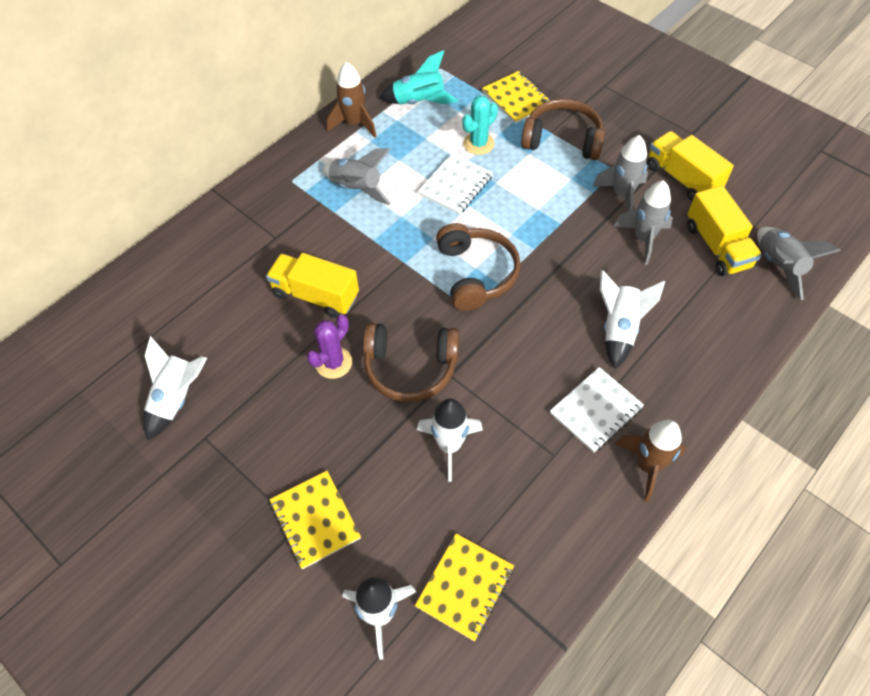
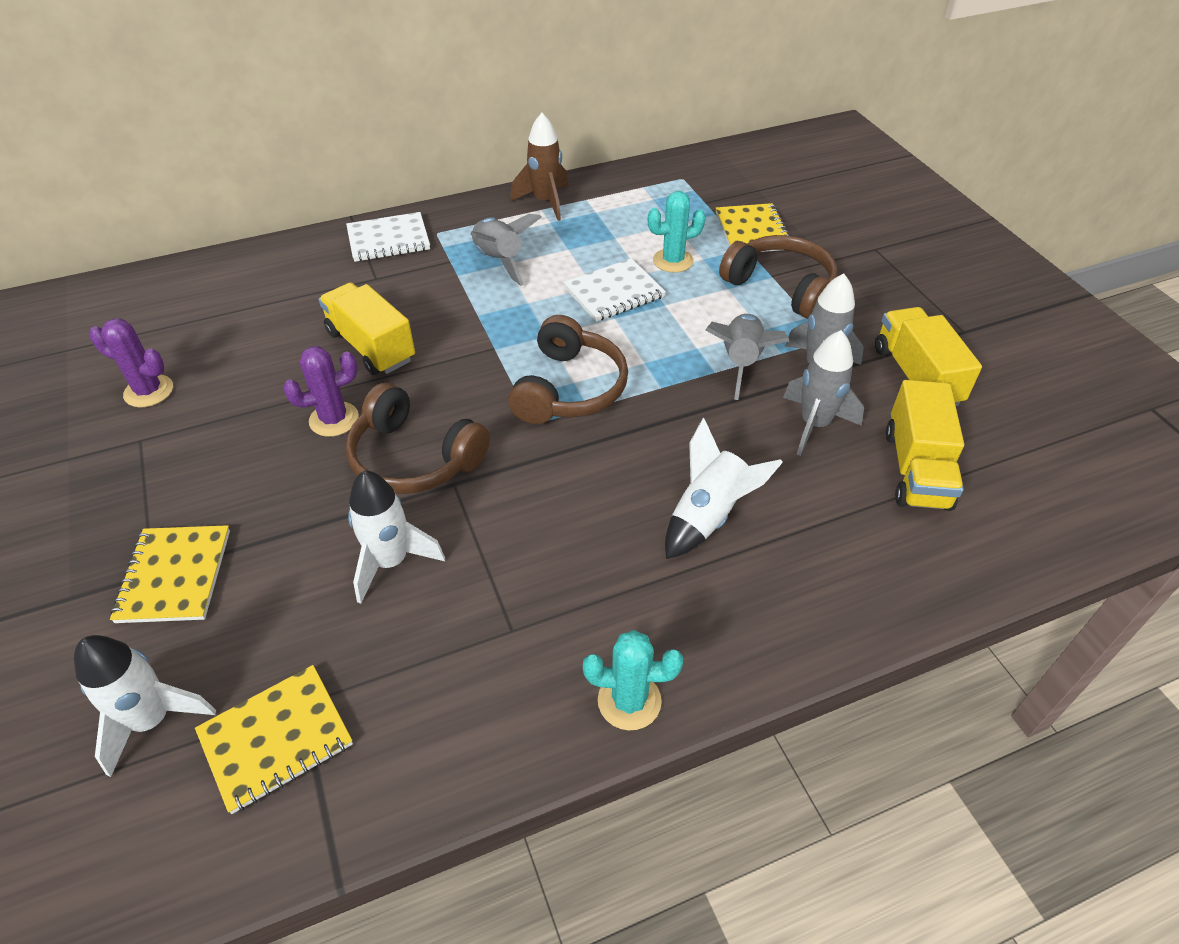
camera: 25 degrees right, 10 degrees down
white rocket [143,336,207,440] -> purple cactus [89,318,173,408]
turquoise rocket [380,50,458,104] -> none
white notebook [550,367,644,453] -> white notebook moved to [346,212,430,262]
brown rocket [615,420,686,503] -> turquoise cactus [583,630,683,731]
grey rocket [757,227,841,300] -> grey rocket moved to [705,314,789,400]

